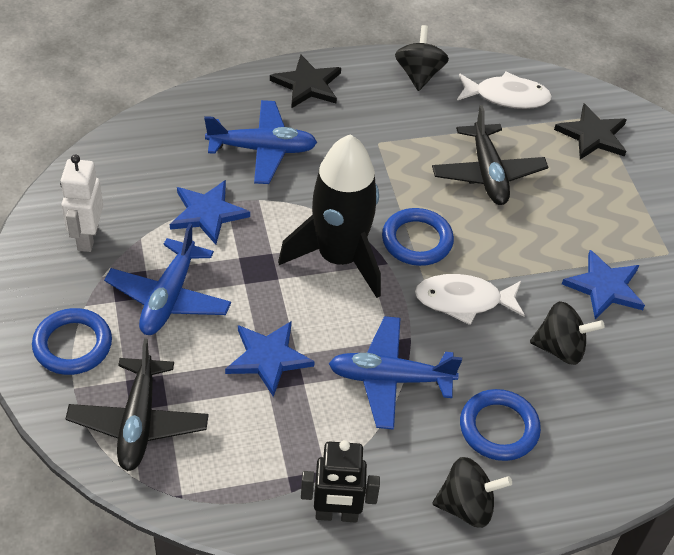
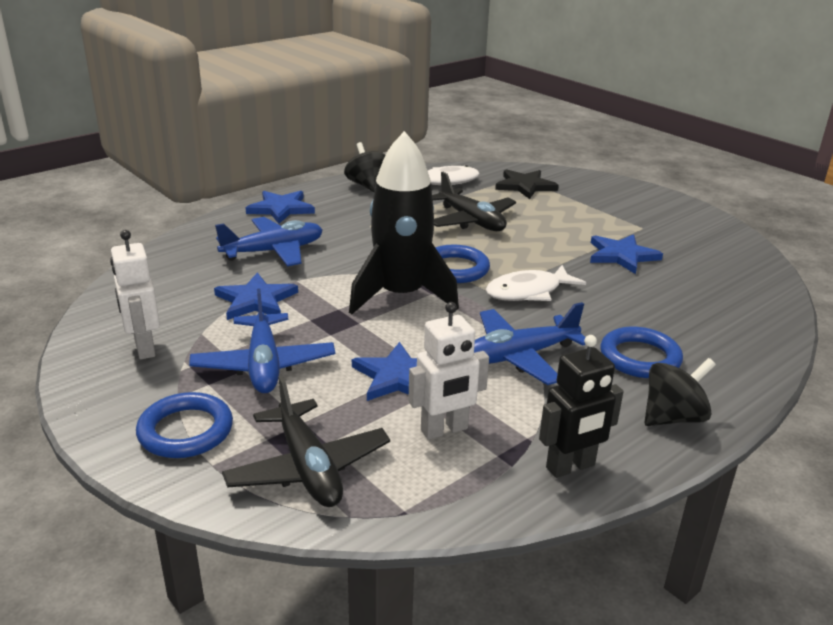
camera: 25 degrees left, 20 degrees down
black star [270,54,341,109] -> blue star [245,191,315,224]
black spinning top [530,301,605,365] -> none
none -> white robot [408,302,489,440]

